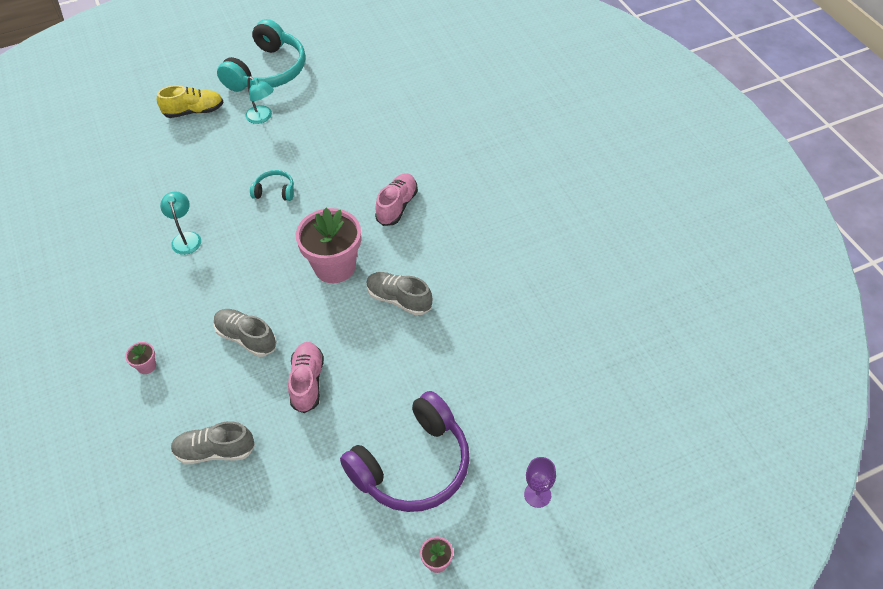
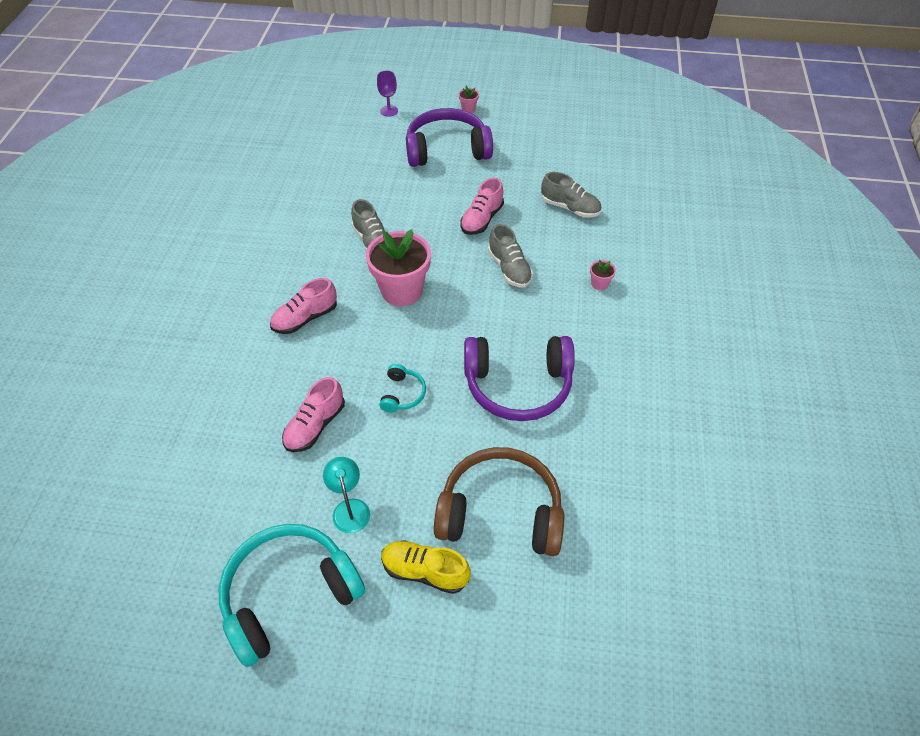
camera: 150 degrees left, 0 degrees up
turquoise lamp [160,192,201,255] -> purple headphones [464,336,575,421]
turquoise headphones [250,170,294,201] -> turquoise headphones turned 120 degrees counterclockwise [380,364,426,413]
none -> pink shoe [282,377,345,452]
none -> brown headphones [434,447,564,556]

